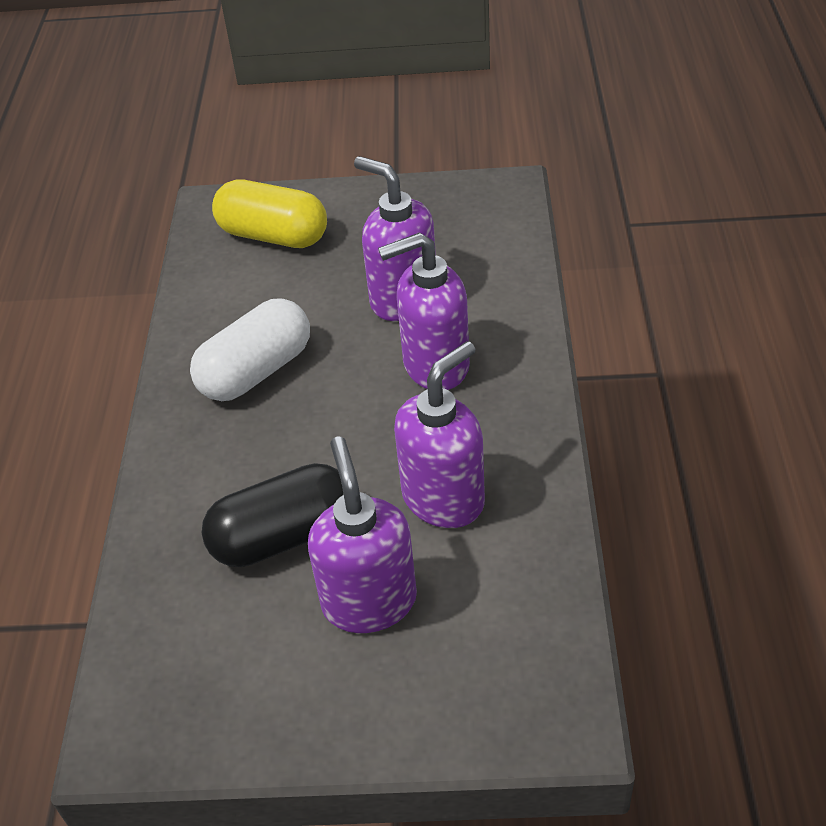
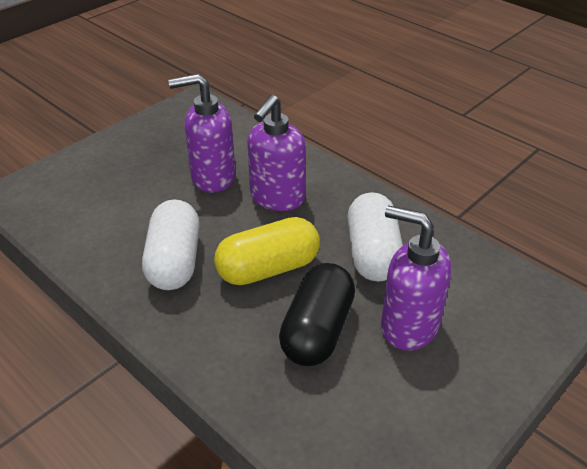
camera: 50 degrees left, 5 degrees down
yellow capsule [212,179,327,248] -> yellow capsule moved to [214,217,320,285]
purple soap dispenser [394,341,485,528] -> white capsule [347,192,403,282]

